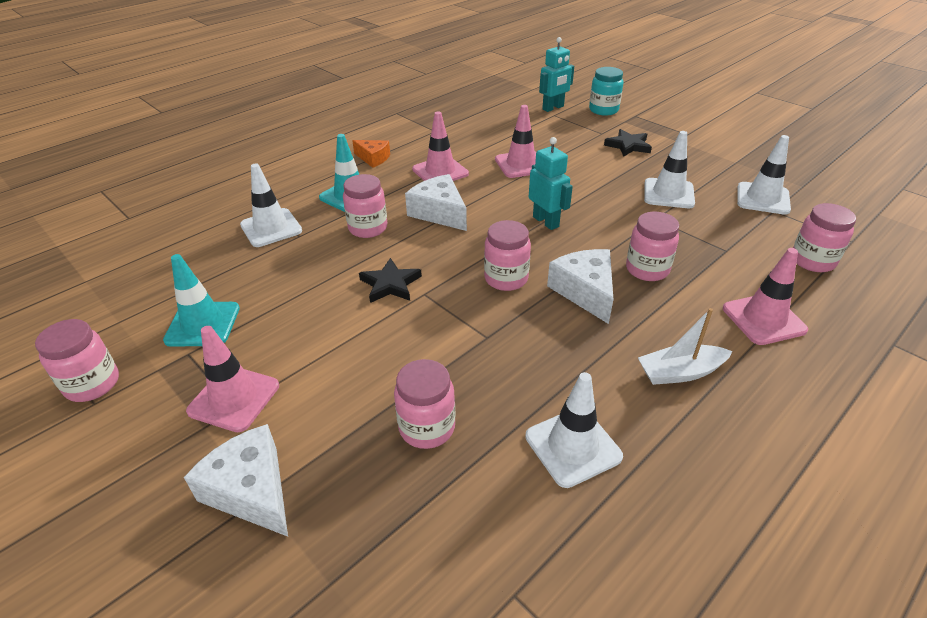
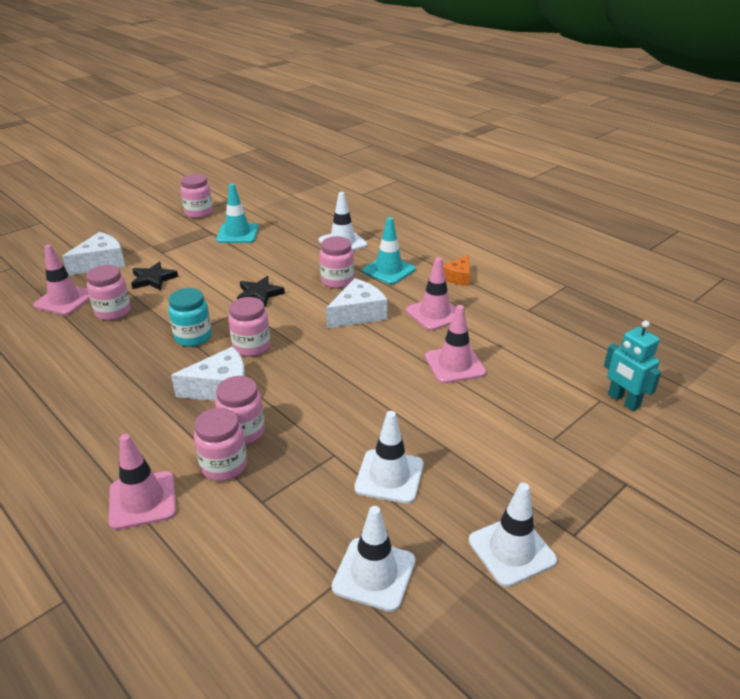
camera: 90 degrees right, 5 degrees down
pink traffic cone [186,326,279,432] -> pink traffic cone moved to [33,245,90,315]
white traffic cone [525,372,623,488] -> white traffic cone moved to [469,483,557,587]
turquoise robot [529,137,573,230] -> none
turquoise jar [589,67,624,116] -> turquoise jar moved to [168,288,212,347]
black star [604,129,652,157] -> black star moved to [131,262,178,290]
white boat [638,308,732,385] -> none
pink jar [793,203,856,272] -> pink jar moved to [194,408,247,481]

